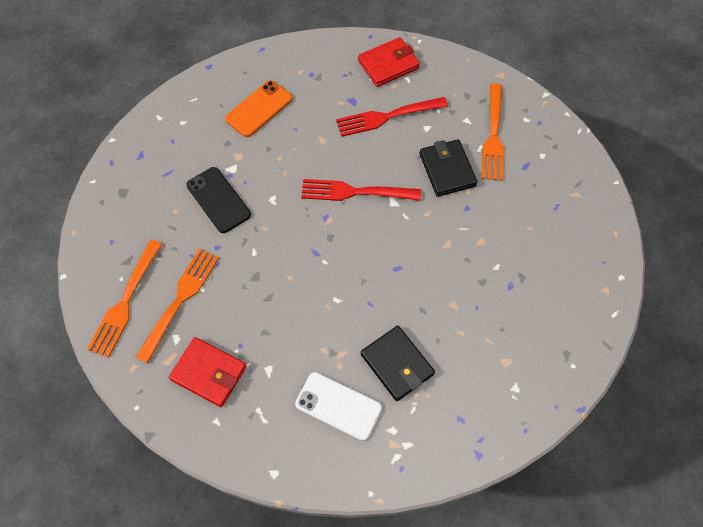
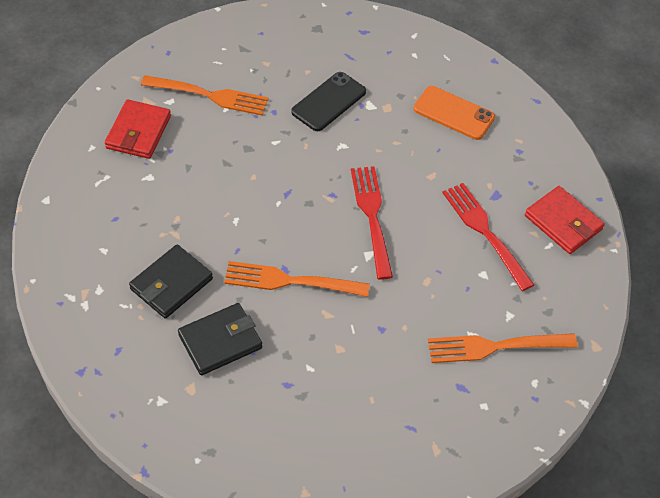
camera: 75 degrees right, 10 degrees down
orange fork [87,240,162,358] -> orange fork moved to [224,261,370,297]
white phone [295,372,382,441] -> none
black wallet [419,139,478,197] -> black wallet moved to [178,303,262,375]

